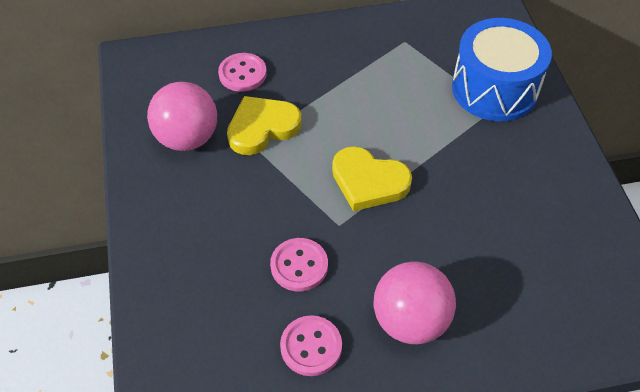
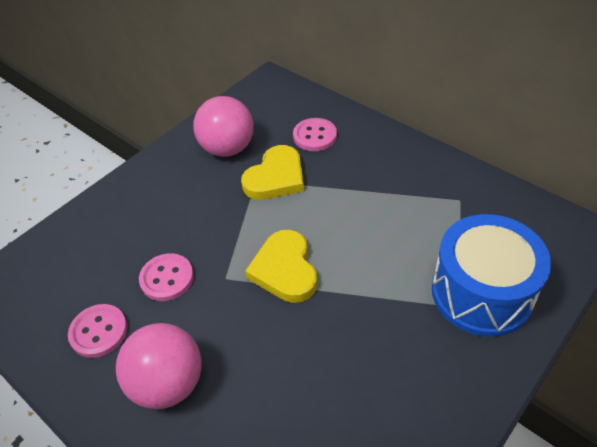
camera: 55 degrees right, 5 degrees down
yellow heart [227,96,302,155] -> yellow heart turned 105 degrees clockwise [241,145,304,200]

